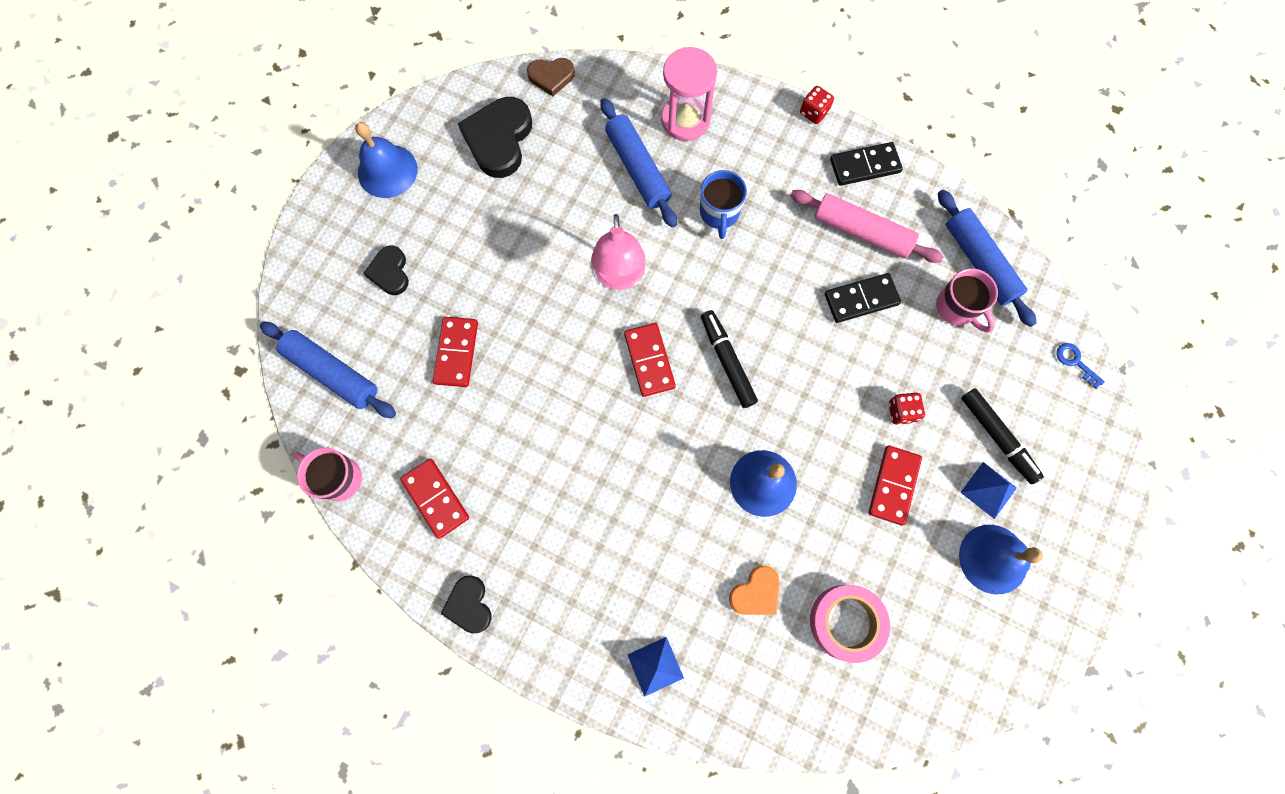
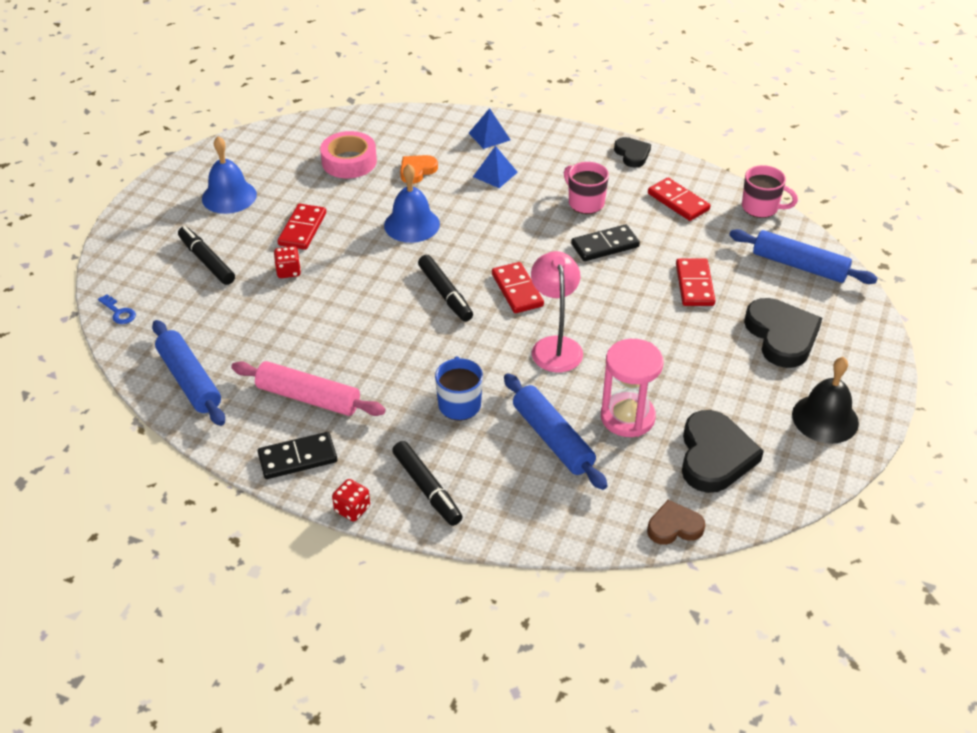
camera: 175 degrees right, 30 degrees down
blue bell [355,122,418,198] -> black bell [792,357,859,444]
black heart [363,246,409,295] -> black heart [744,298,822,368], size x1.74
pink hourglass [661,47,717,141] -> pink hourglass moved to [601,339,664,437]
black domino [825,273,901,323] -> black domino moved to [571,224,640,261]
pink mug [936,268,998,333] -> pink mug moved to [564,162,609,214]
blue pyramid [960,462,1017,519] -> blue pyramid moved to [473,146,518,188]
none -> black marker [392,441,462,526]

